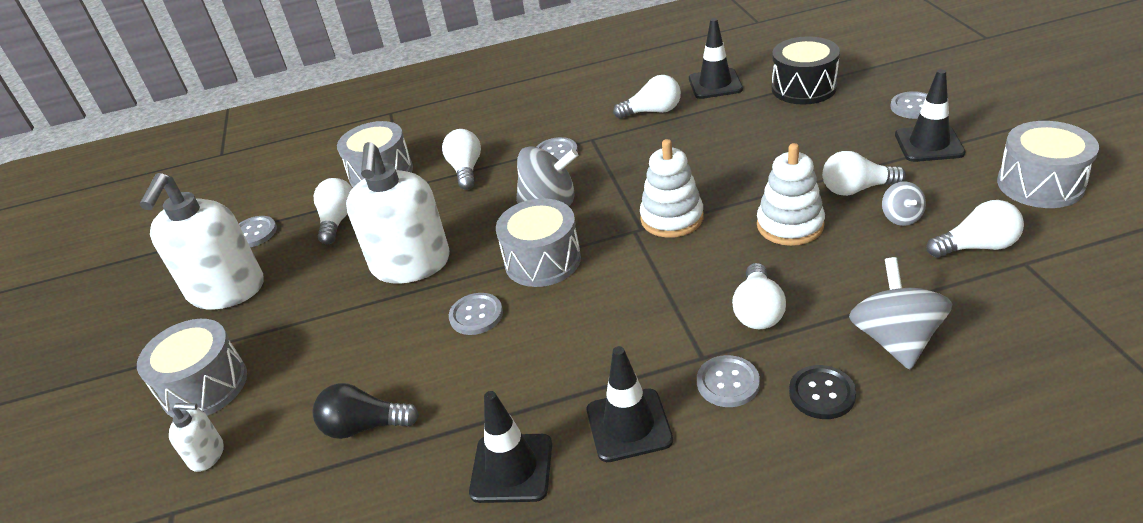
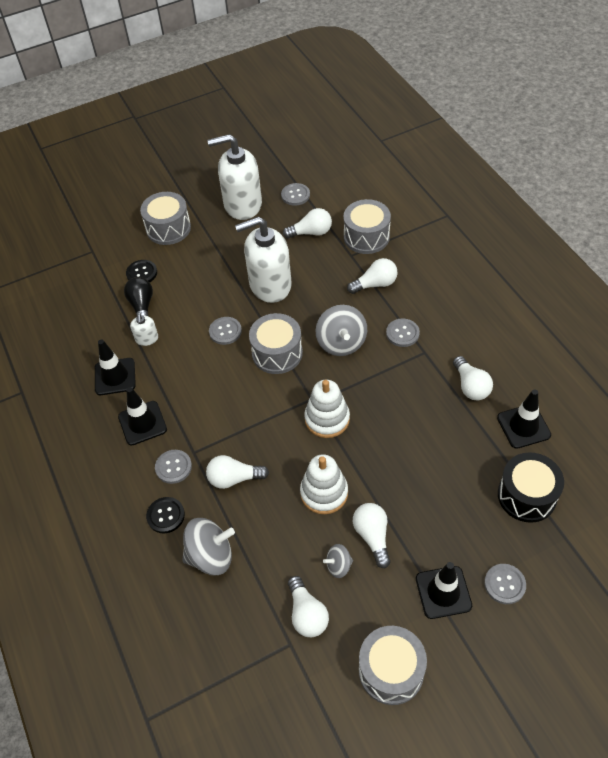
camera: 75 degrees right, 15 degrees up
white soap dispenser [169,403,224,472] -> white soap dispenser moved to [130,313,158,346]
none -> black button [126,260,157,282]

